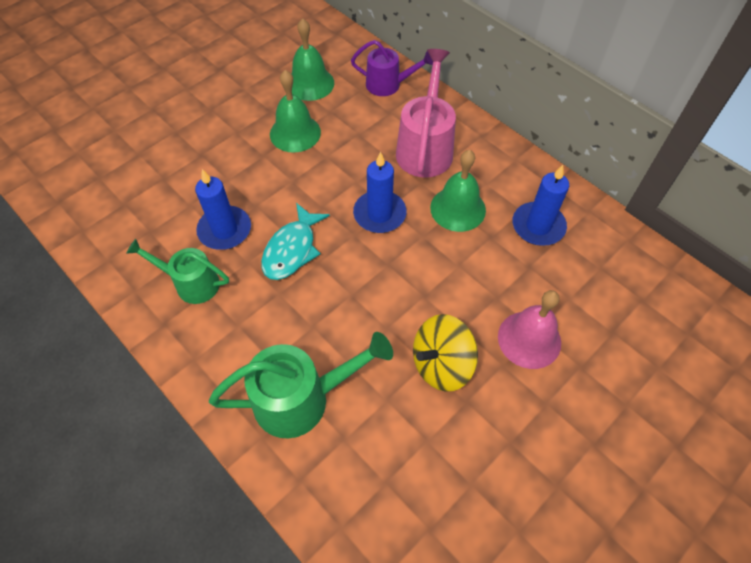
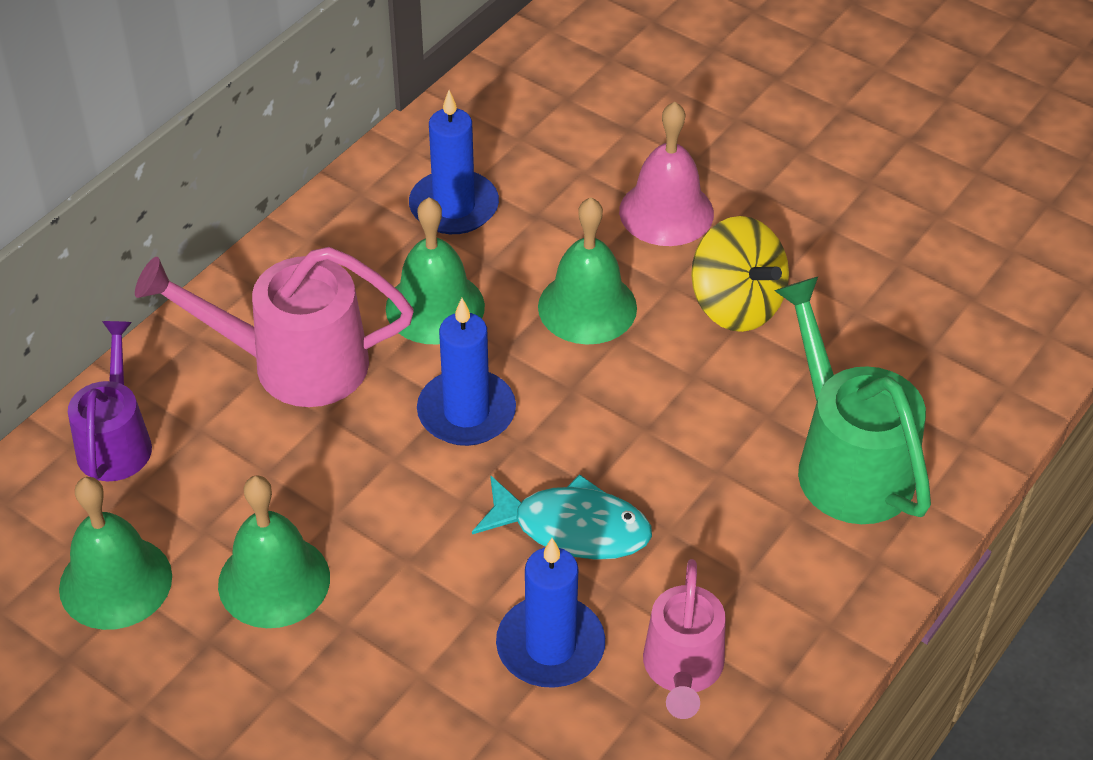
camera: 100 degrees left, 10 degrees down
green watering can [126,239,229,304] -> pink watering can [643,559,726,719]
none -> green bell [538,198,637,345]

